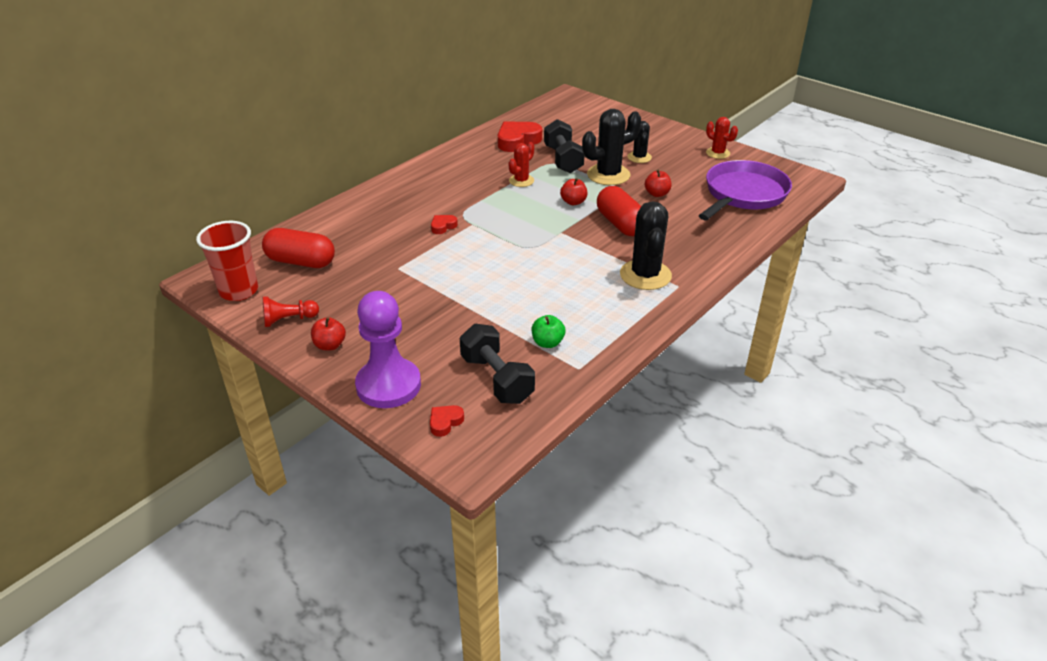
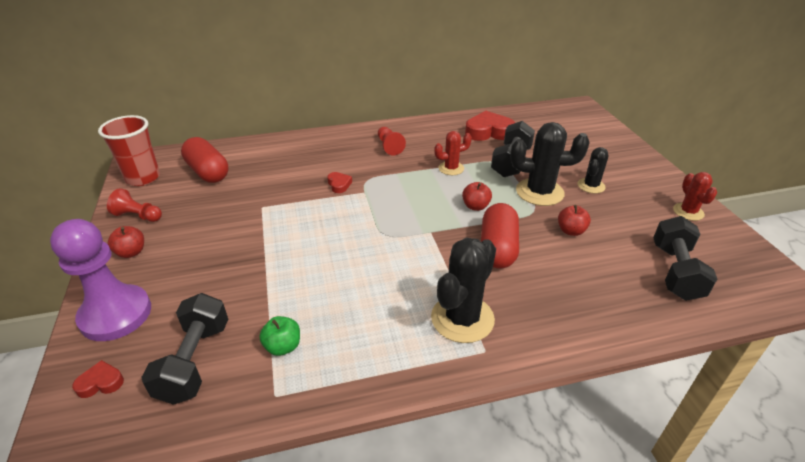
camera: 35 degrees right, 0 degrees up
red heart [431,215,458,234] -> red heart turned 75 degrees clockwise [327,172,352,193]
purple pan [699,160,792,220] -> black dumbbell [653,216,717,301]
none -> red pawn [378,127,406,155]

